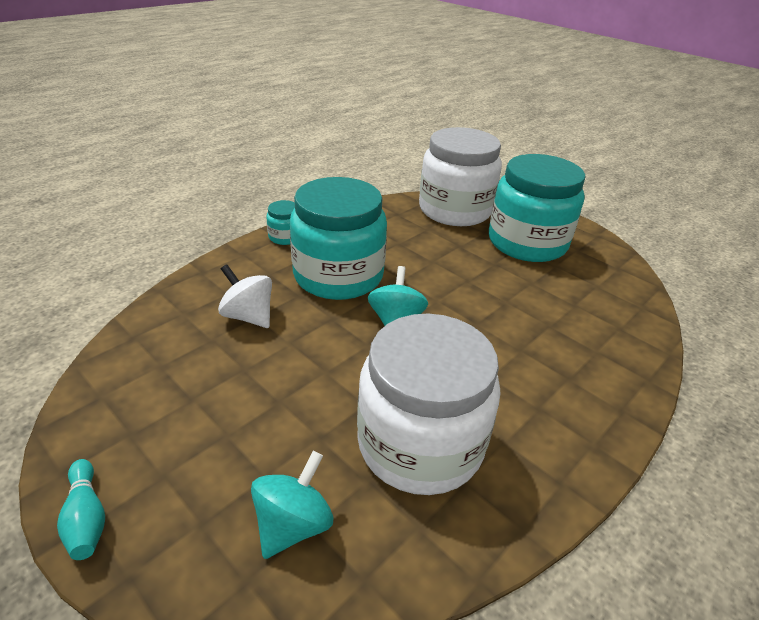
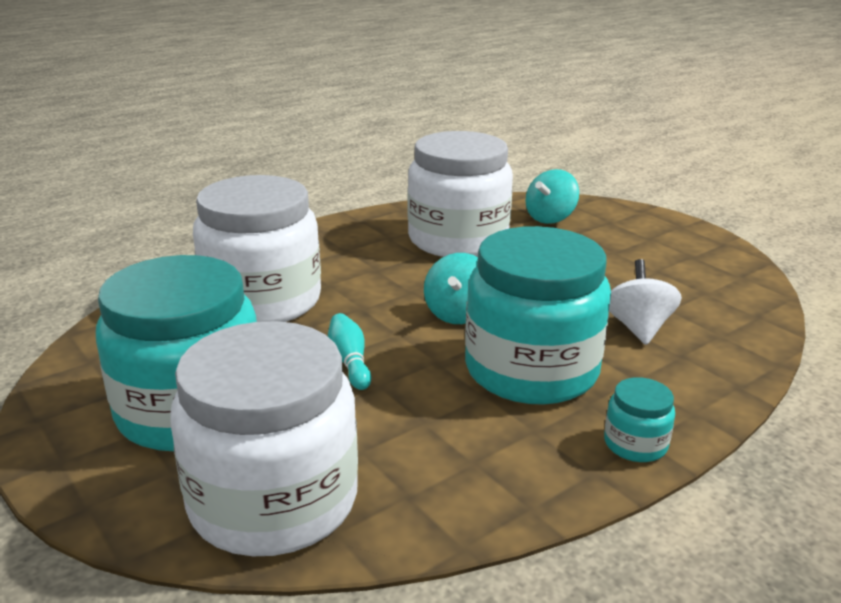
camera: 170 degrees left, 10 degrees down
turquoise bowling pin [57,459,105,560] -> turquoise bowling pin moved to [328,313,371,390]
white spinning top [218,264,272,328] -> white spinning top turned 135 degrees counterclockwise [609,259,682,345]
none -> white jar [193,175,321,322]

